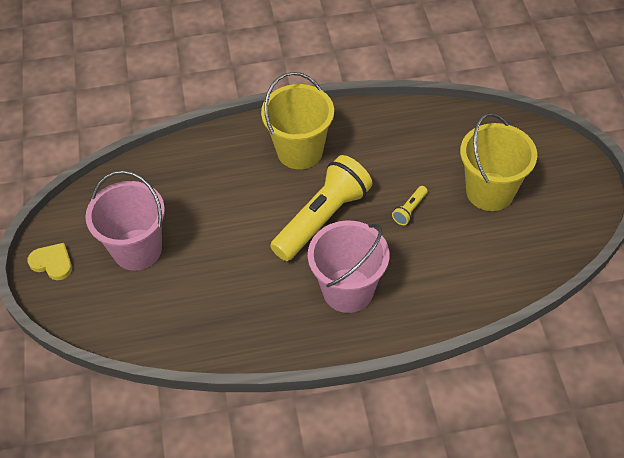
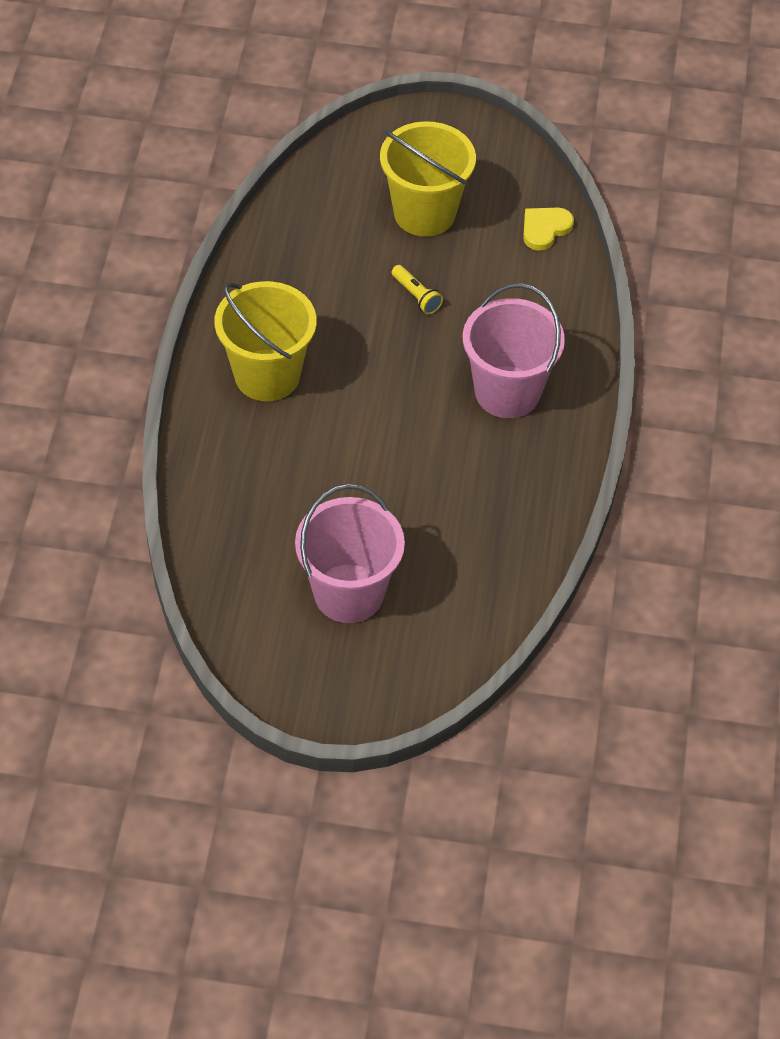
camera: 75 degrees left, 0 degrees up
yellow heart [27,243,72,280] -> yellow heart moved to [523,208,574,251]
yellow flashlight [270,155,372,261] -> none

